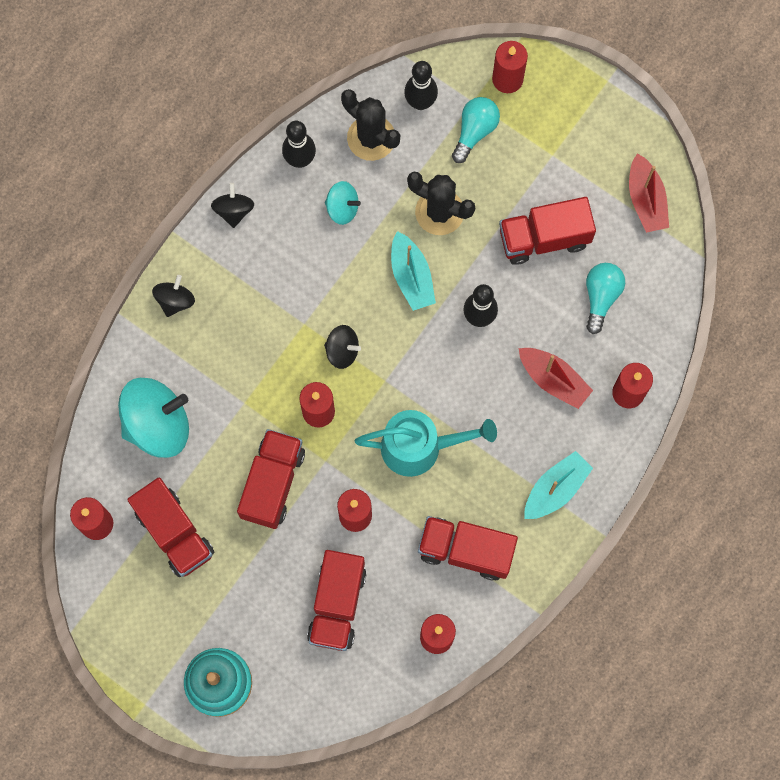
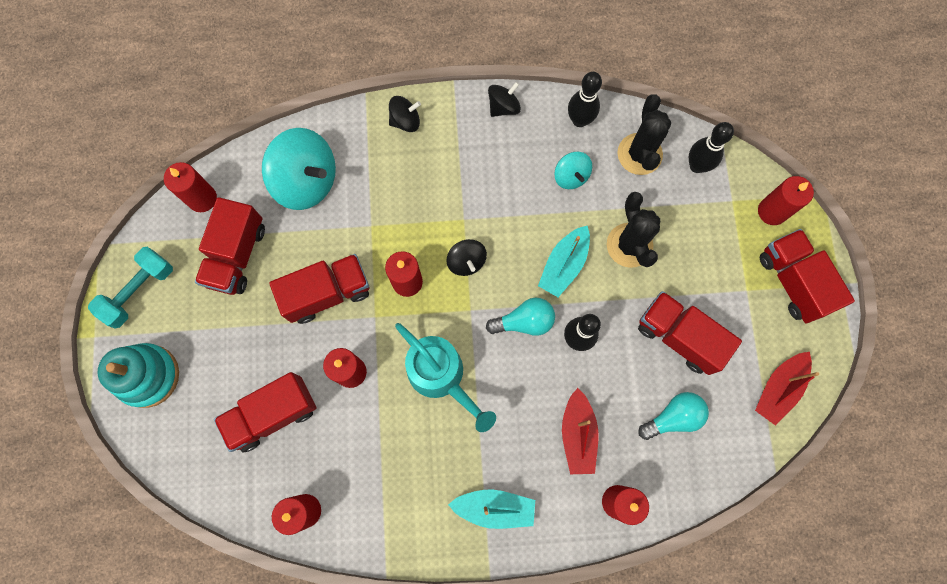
camera: 50 degrees right, 0 degrees up
red truck [418,516,518,581] -> red truck moved to [760,229,855,324]
turquoise light bulb [452,97,500,163] -> turquoise light bulb moved to [486,298,555,336]
none -> turquoise dumbbell [88,247,173,328]

